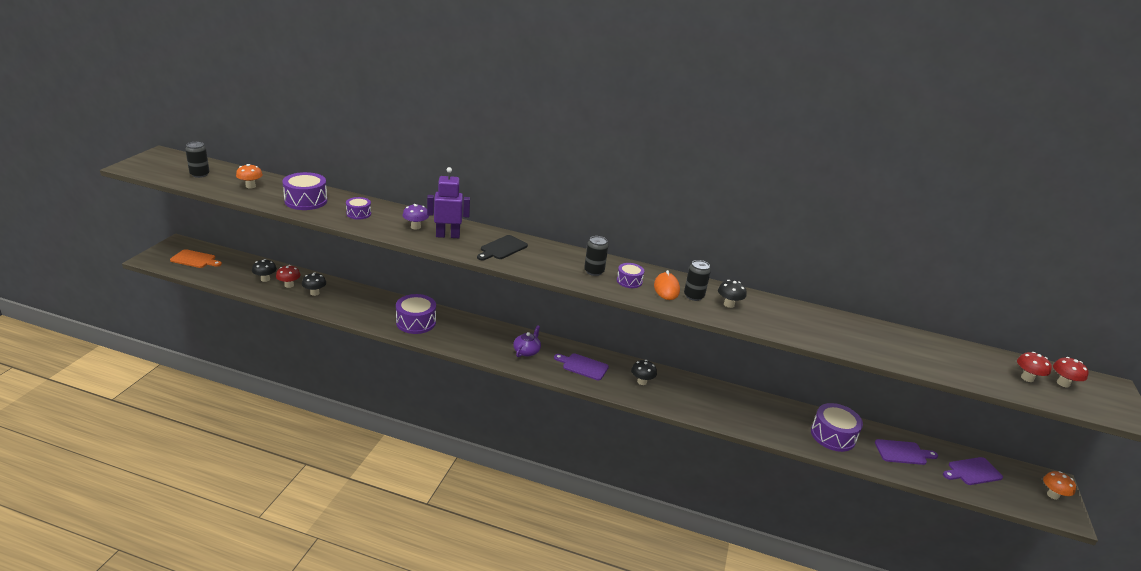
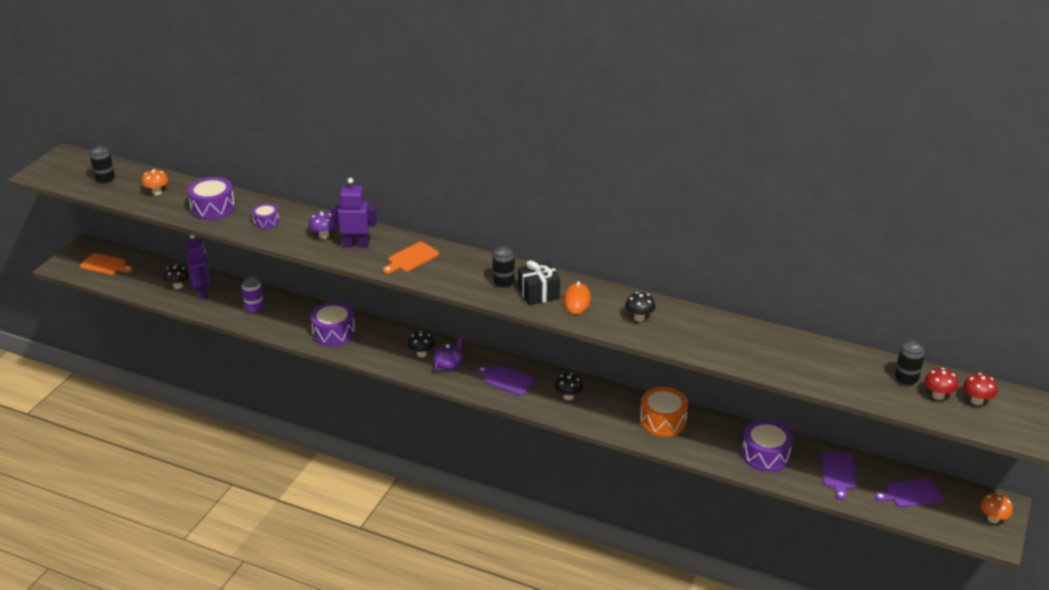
camera: 10 degrees right, 5 degrees up
red mushroom [276,265,301,288] -> purple robot [185,235,211,299]
black mushroom [302,272,326,296] -> black mushroom moved to [408,331,435,357]
black cutting board [477,235,528,261] -> orange cutting board [383,242,439,274]
purple drum [617,263,644,288] -> black gift [518,260,560,305]
black can [684,260,711,301] -> black can moved to [895,340,925,386]
purple cutting board [875,439,938,465] -> purple cutting board turned 90 degrees clockwise [822,452,857,500]
none -> purple can [241,277,264,313]
none -> orange drum [640,387,688,437]

